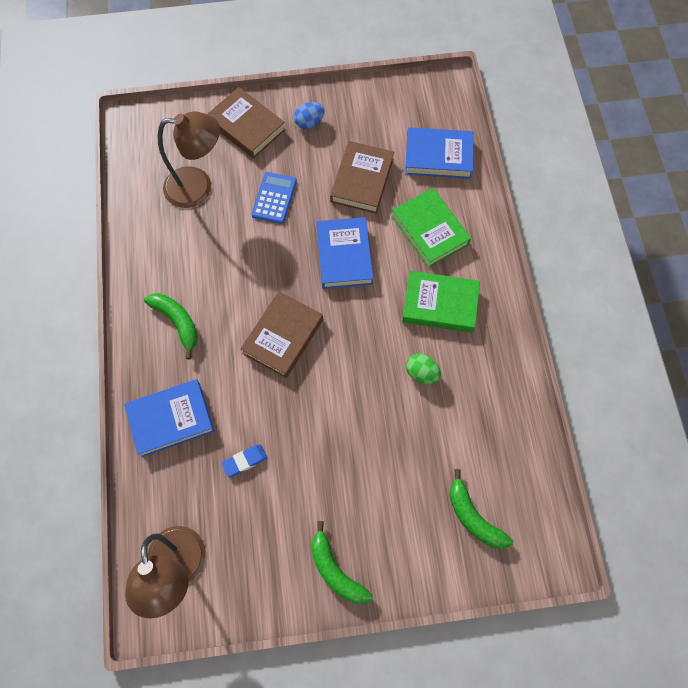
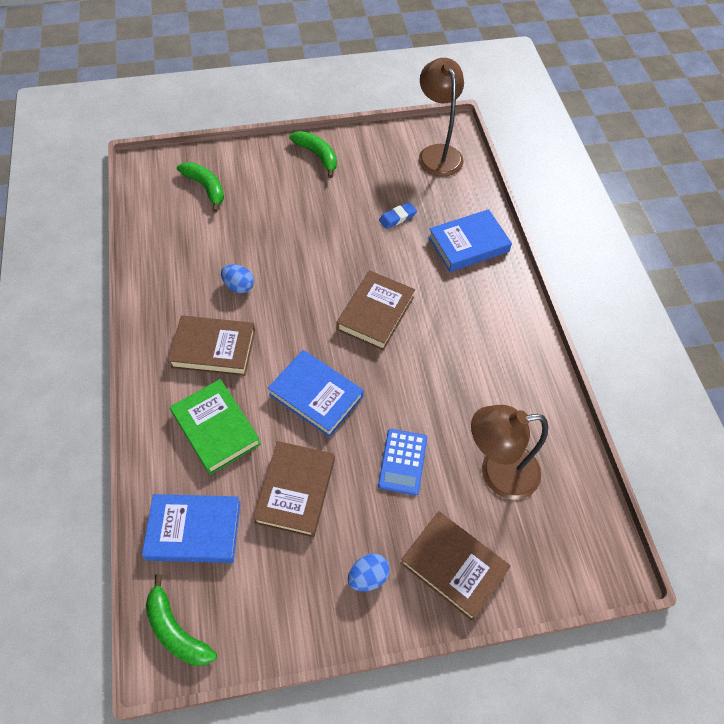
camera: 175 degrees right, 10 degrees down
green banana [144,293,198,359] -> green banana moved to [146,574,217,666]
blue book [316,217,373,289] -> blue book turned 45 degrees counterclockwise [268,350,364,437]
green book [402,271,480,333] -> brown book [168,315,255,376]
green egg [406,354,441,384] -> blue egg [221,264,254,293]

